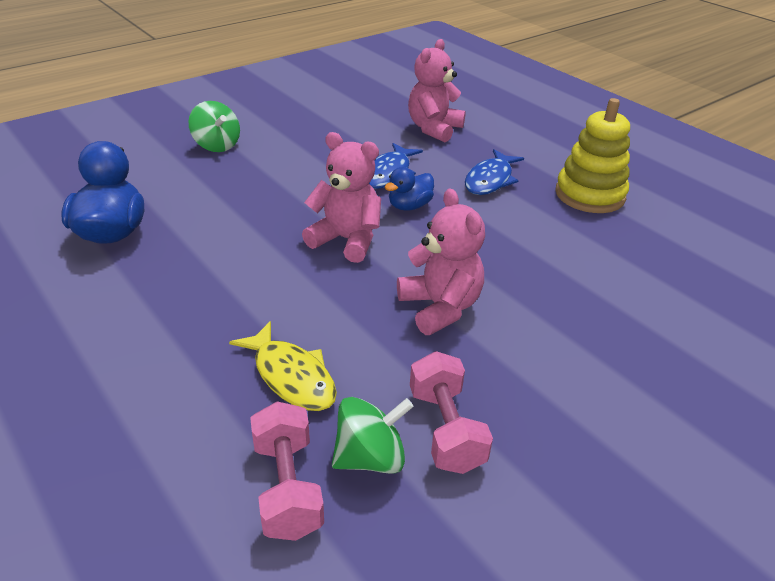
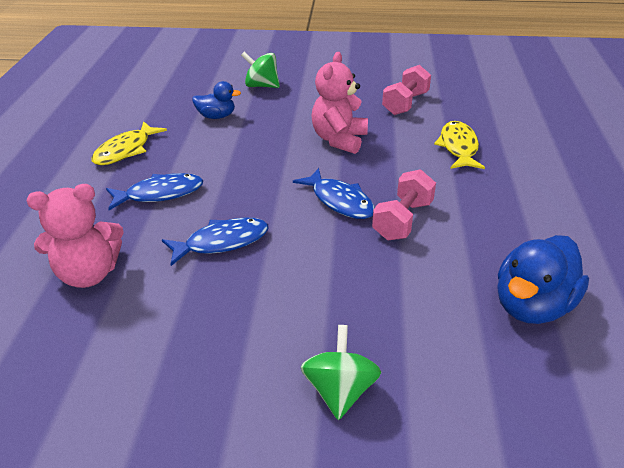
camera: 135 degrees left, 0 degrees up
pink dumbbell [250,401,324,541] -> pink dumbbell moved to [372,169,436,240]
pink teddy bear [302,132,381,263] -> blue fish [293,168,375,219]
green spinning top [332,397,413,474] -> green spinning top moved to [241,52,280,88]
blue duck [384,167,434,211] -> blue duck moved to [192,81,241,119]
yellow stacking toy [555,98,630,213] -> yellow fish [92,121,167,165]

